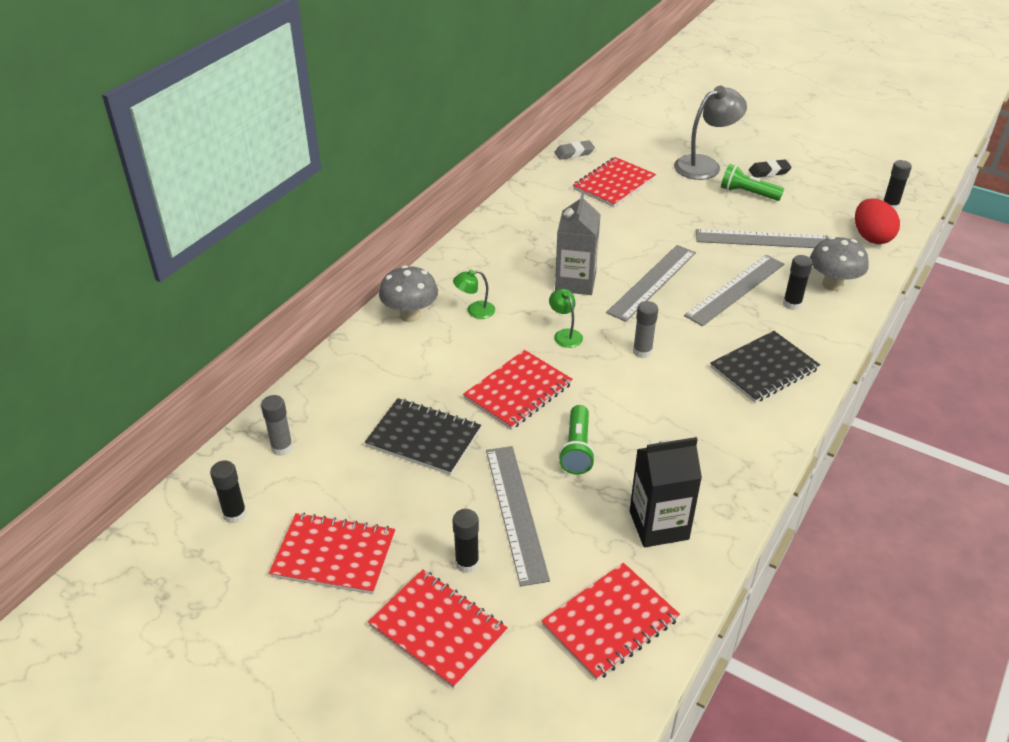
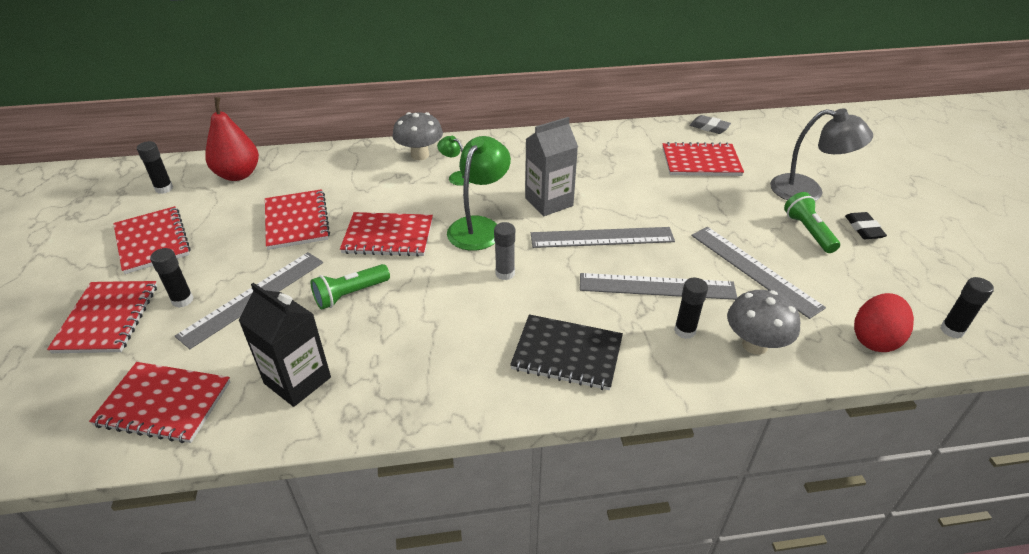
camera: 50 degrees right, 0 degrees up
grey glue stick [261,395,293,456] -> red pear [205,97,259,181]
black notebook [365,398,481,475] -> red notebook [265,189,330,250]
green lamp [549,289,583,348] -> green lamp [447,136,511,251], size x1.97
black eraser [749,160,792,178] -> black eraser turned 45 degrees clockwise [845,212,887,239]

